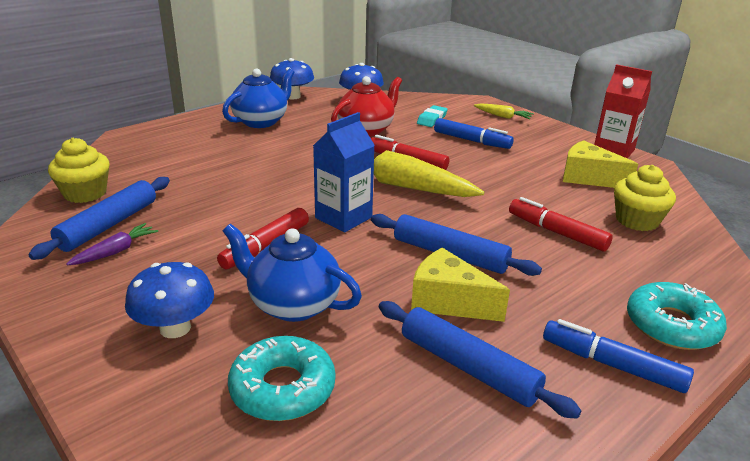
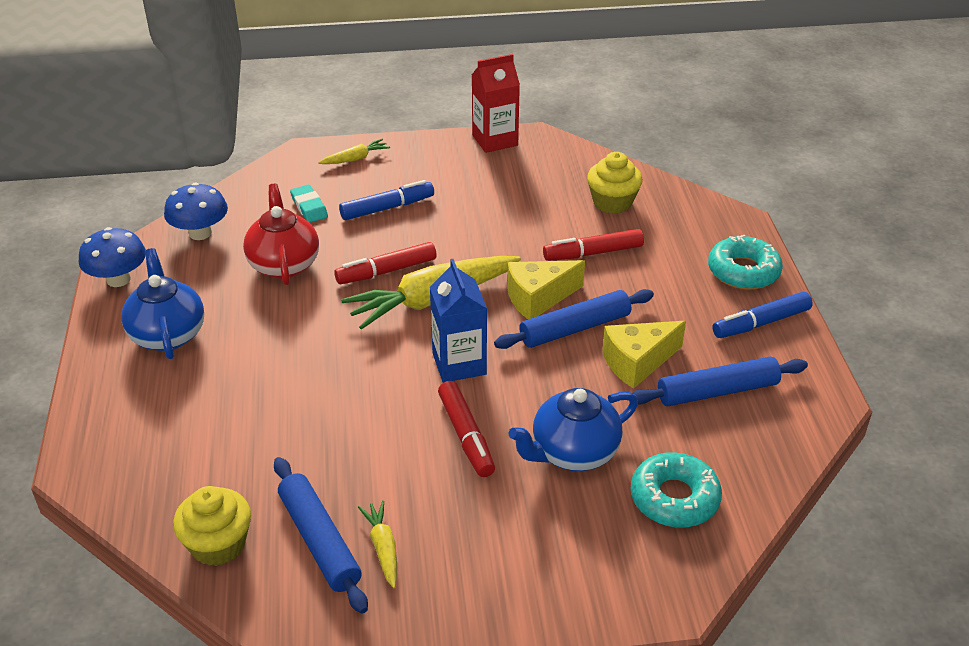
camera: 55 degrees left, 10 degrees up
purple carrot [66,223,158,265] -> yellow carrot [358,500,397,588]
blue mushroom [125,262,214,338] -> none
yellow cheese [563,140,638,188] -> yellow cheese moved to [507,260,585,319]

